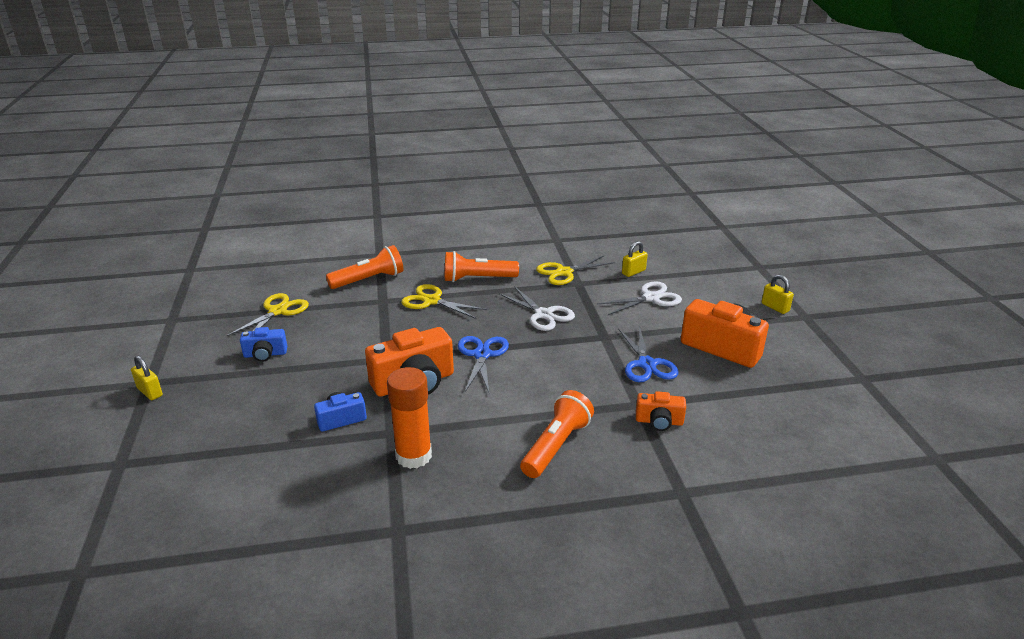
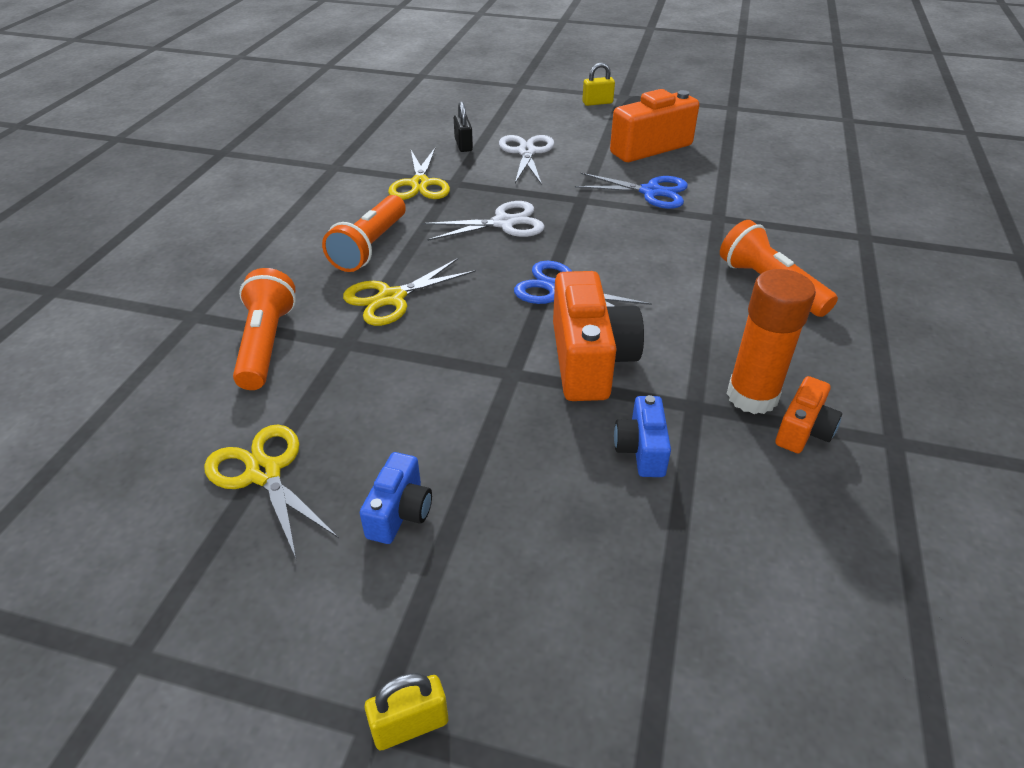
camera: 65 degrees left, 10 degrees up
yellow padlock [622,241,648,277] -> black padlock [454,102,473,152]
orange camera [636,391,686,431] -> orange camera moved to [775,376,842,453]

